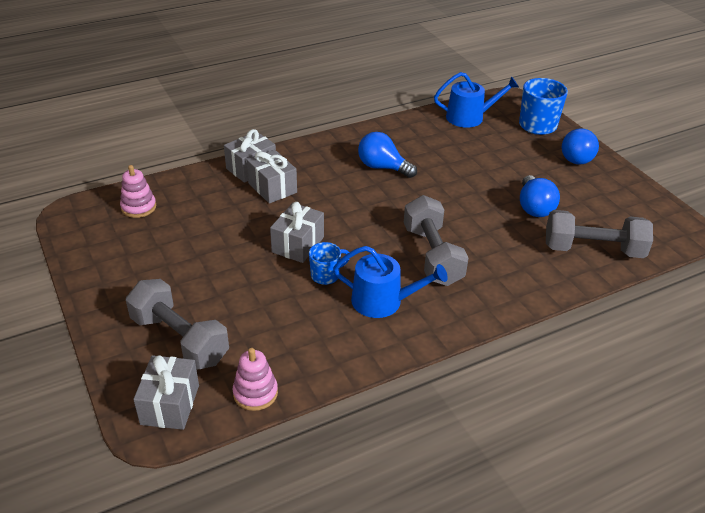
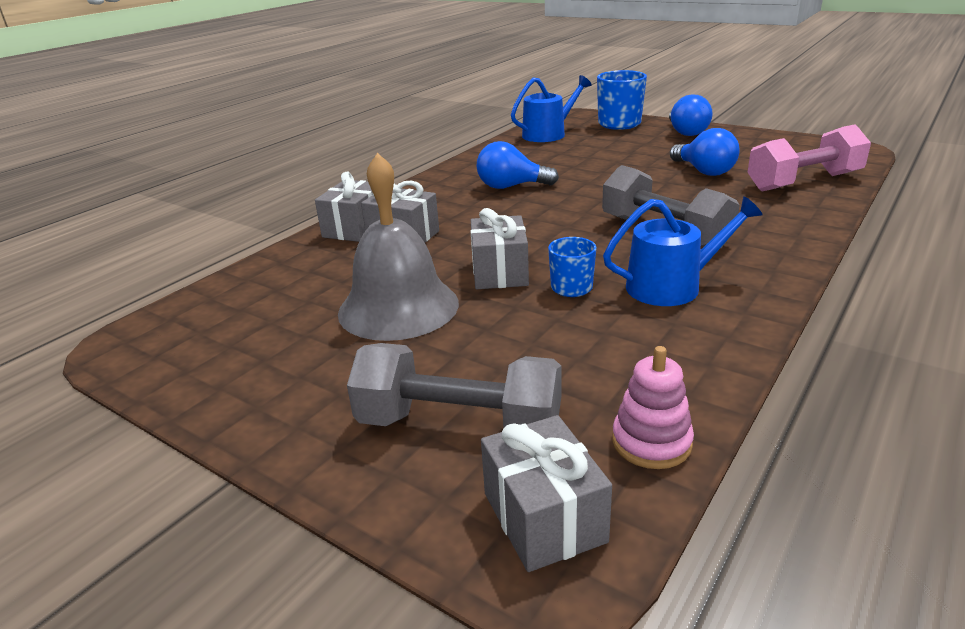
camera: 25 degrees left, 10 degrees down
pink stacking toy [120,165,156,218] -> none
grey dumbbell [546,210,653,258] -> pink dumbbell [747,124,871,191]
none -> grey bell [338,153,459,341]

